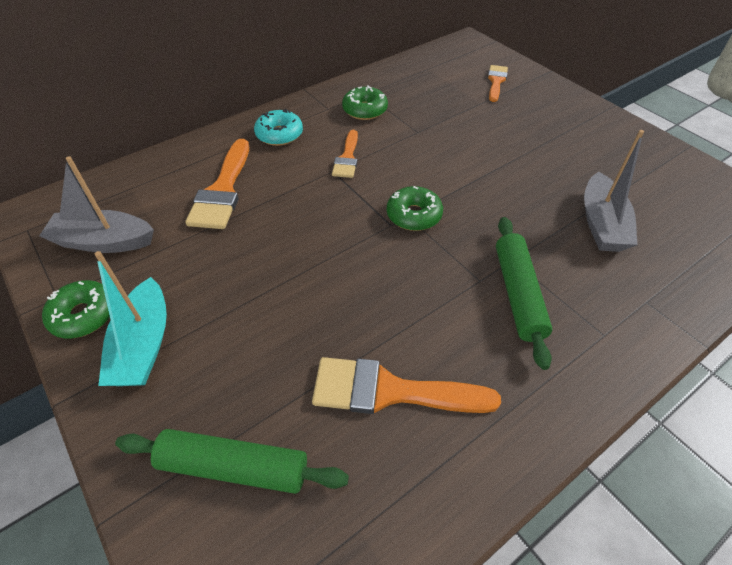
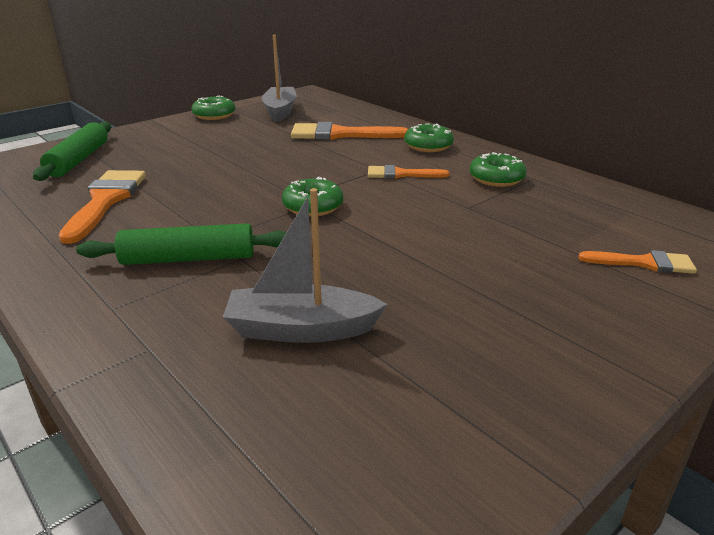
camera: 85 degrees right, 20 degrees down
turquoise boat [95,251,167,386] -> none
turquoise donut [254,109,303,146] -> green donut [404,123,454,152]

